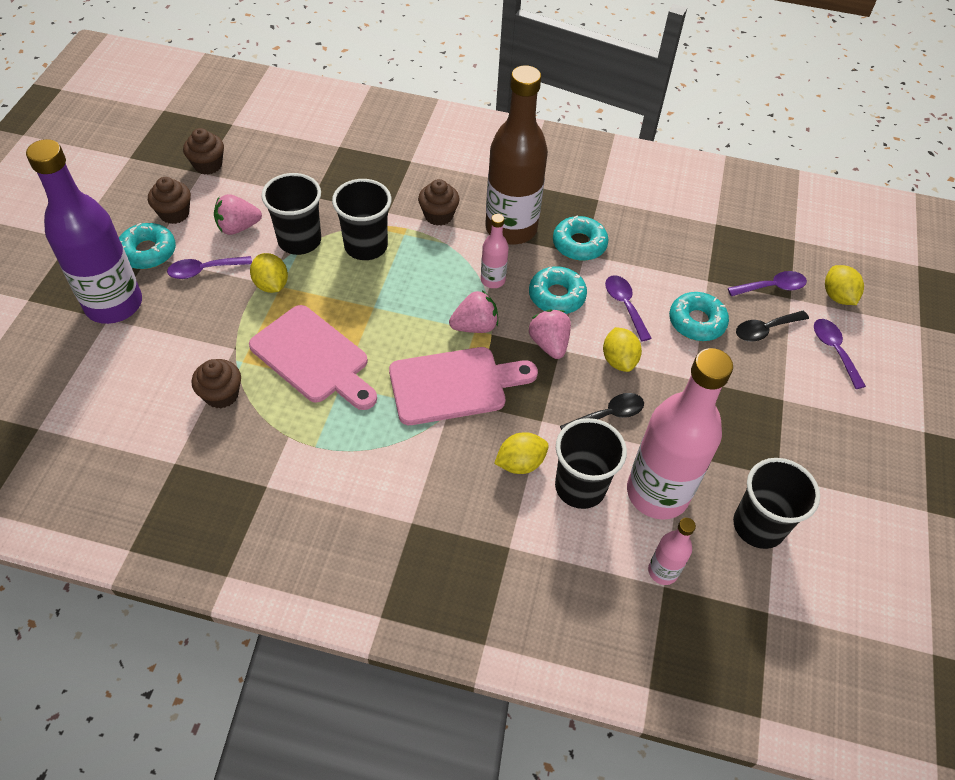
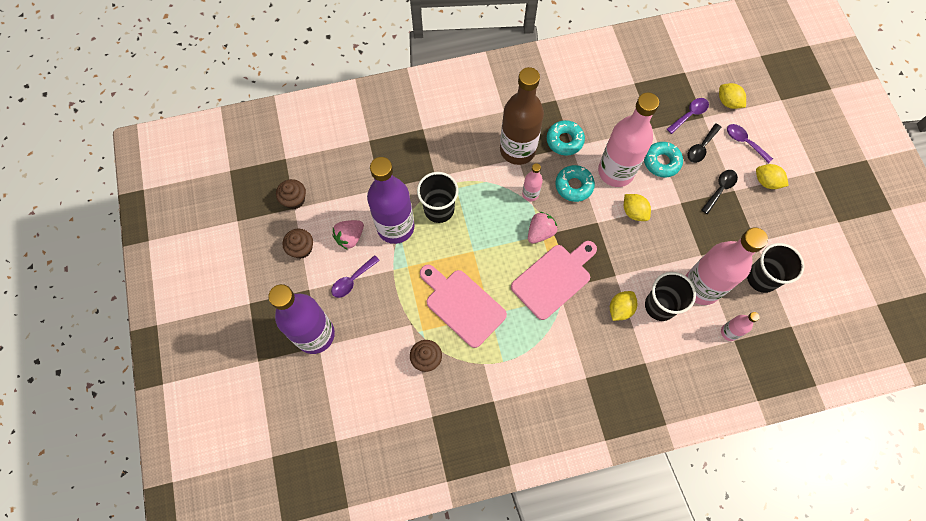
camera: 25 degrees left, 15 degrees up
turquoise donut [119,223,176,269] -> none
pink cutting board [249,305,377,410] -> pink cutting board turned 150 degrees counterclockwise [420,265,507,348]
yellow lemon [250,253,288,293] -> yellow lemon moved to [756,164,789,189]
black cup [261,173,321,255] -> purple bottle [367,157,415,244]
brown cupcake [418,179,460,226] -> none
pink strawberry [529,310,571,359] -> none
black spoon [560,393,644,430] -> black spoon moved to [701,170,738,214]
purple spoon [605,275,651,341] -> pink bottle [598,93,659,187]

